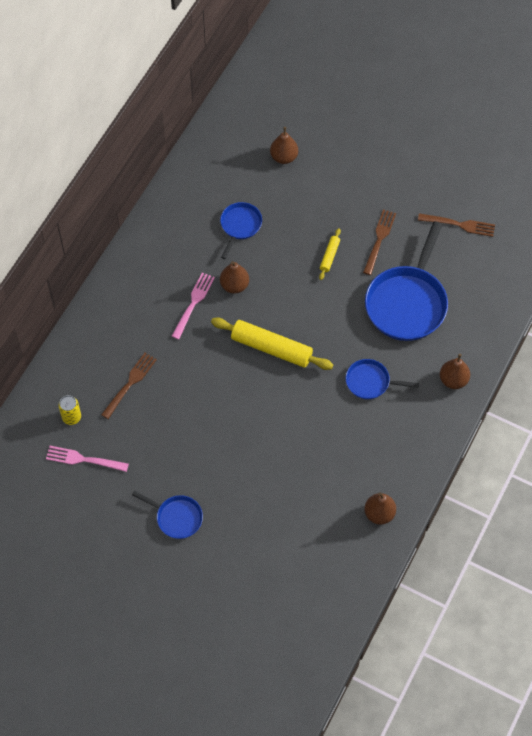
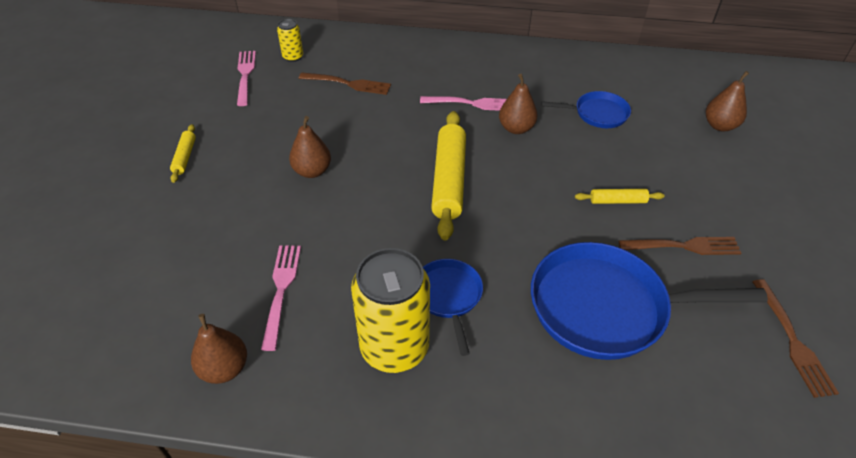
camera: 70 degrees right, 15 degrees down
blue pan [132,491,203,539] -> yellow rolling pin [170,124,196,183]
brown pear [440,354,470,389] -> brown pear moved to [289,116,331,178]
none -> pink fork [261,245,301,351]
none -> yellow can [351,248,430,373]

